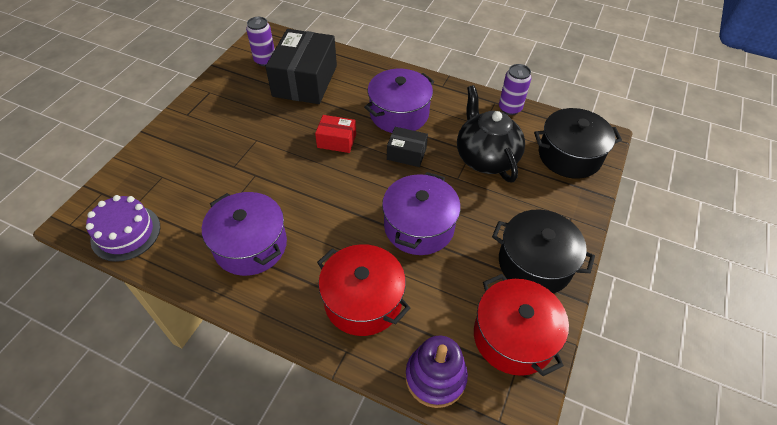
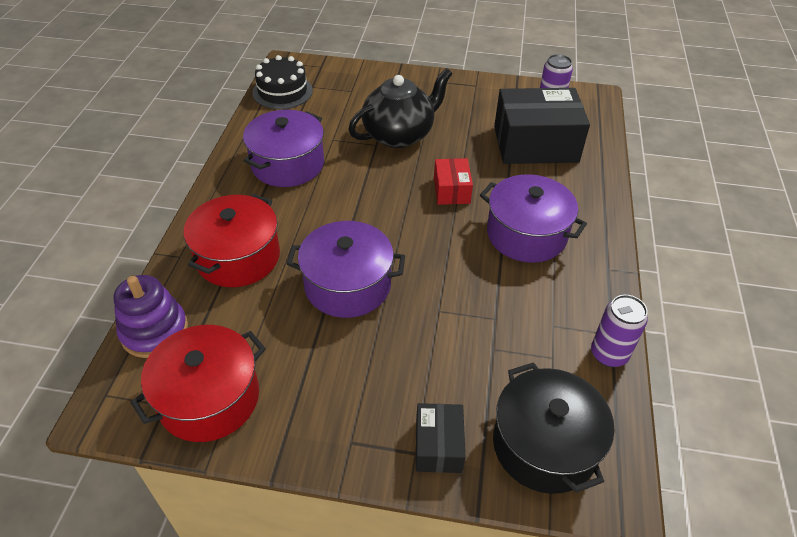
camera: 75 degrees right, 5 degrees down
purple cake [86,195,160,262] -> black cake [252,55,313,109]
black box [387,127,428,167] -> black box moved to [416,403,465,473]
black teapot [457,85,525,182] -> black teapot moved to [348,68,453,148]
black pot [492,209,595,293] -> none

